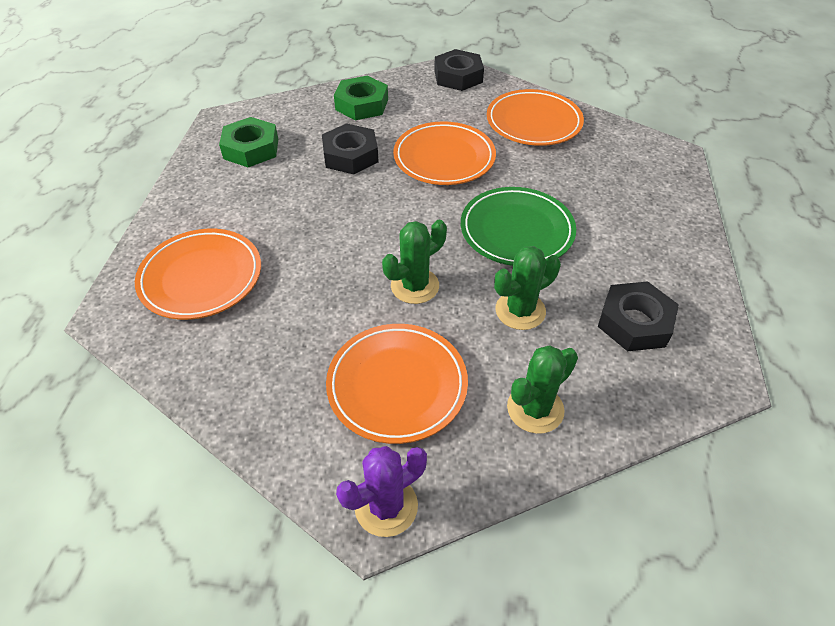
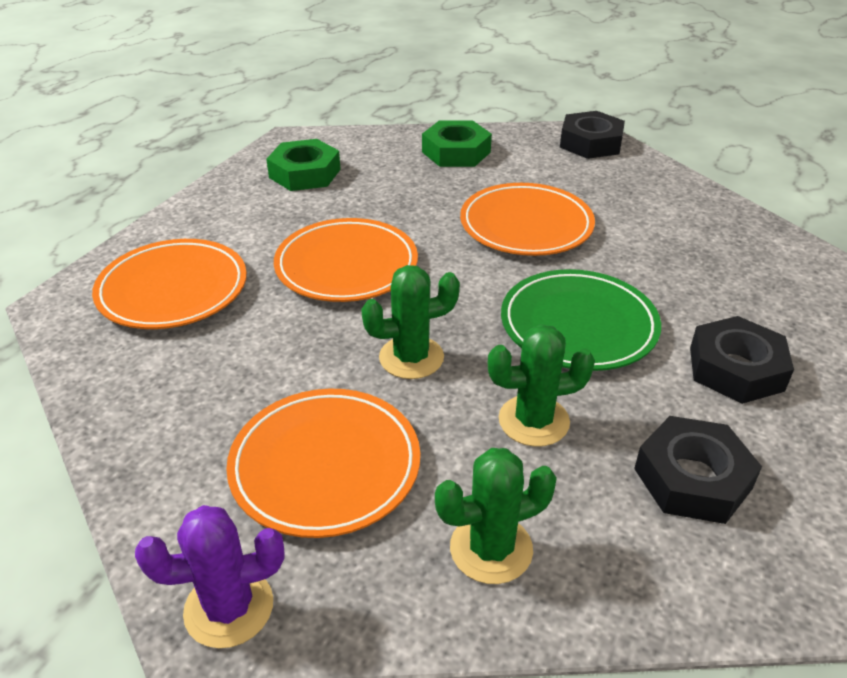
camera: 20 degrees right, 10 degrees down
black nut [322,123,379,174] -> black nut moved to [690,316,794,404]
orange plate [487,89,584,146] -> orange plate moved to [274,218,418,302]

